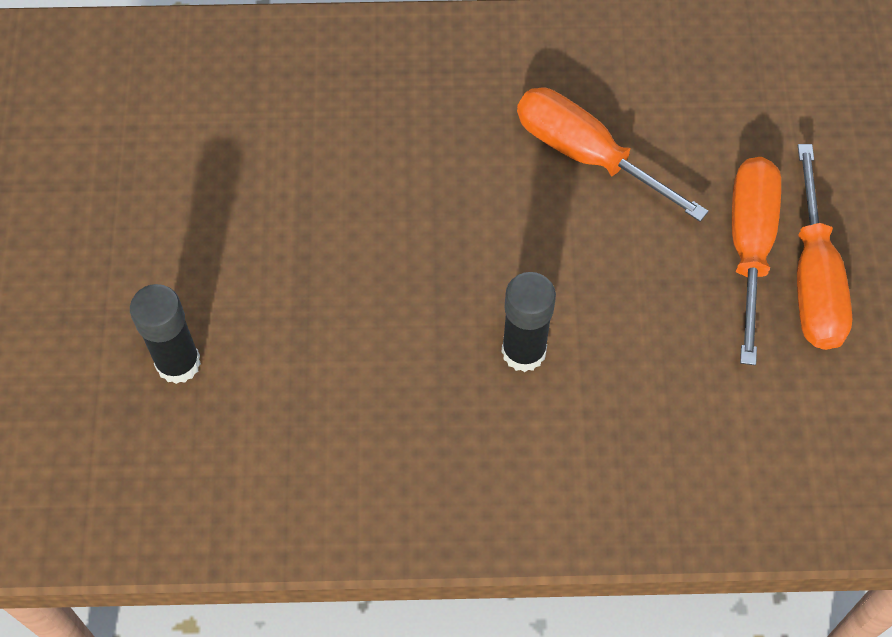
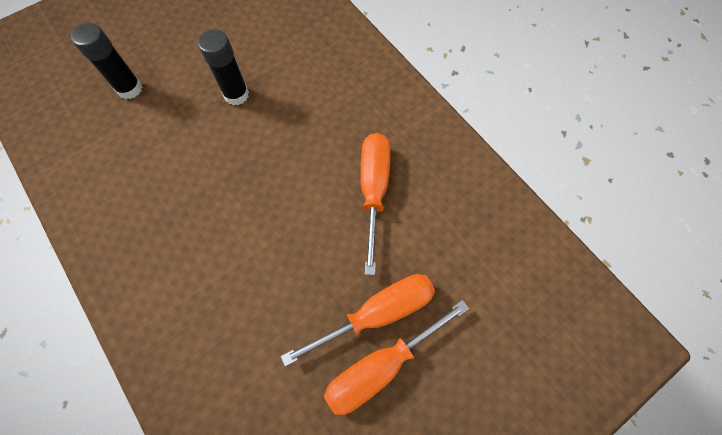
camera: 55 degrees right, 5 degrees up
black glue stick [502,272,556,372] -> black glue stick moved to [198,29,249,105]

